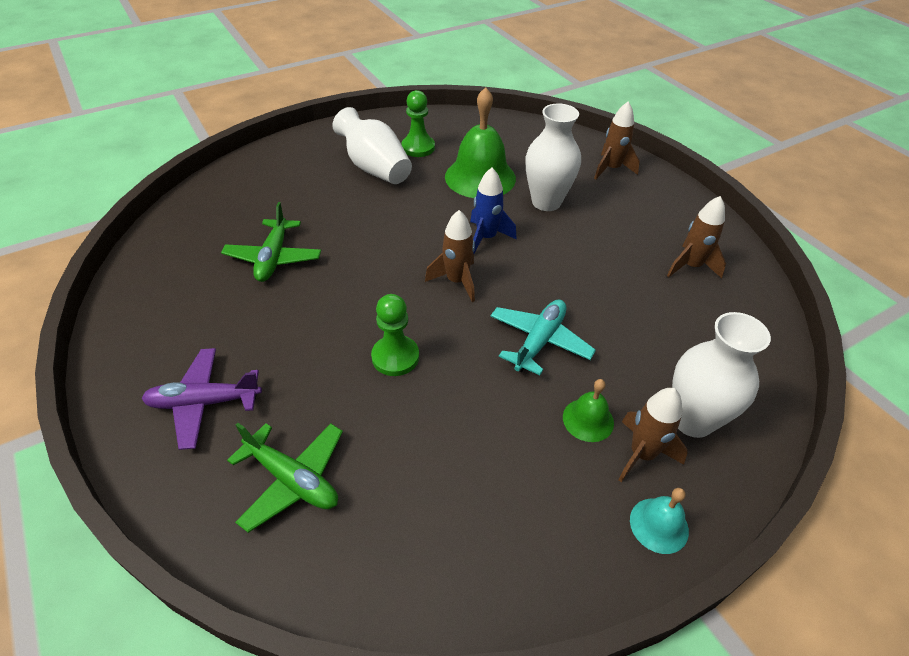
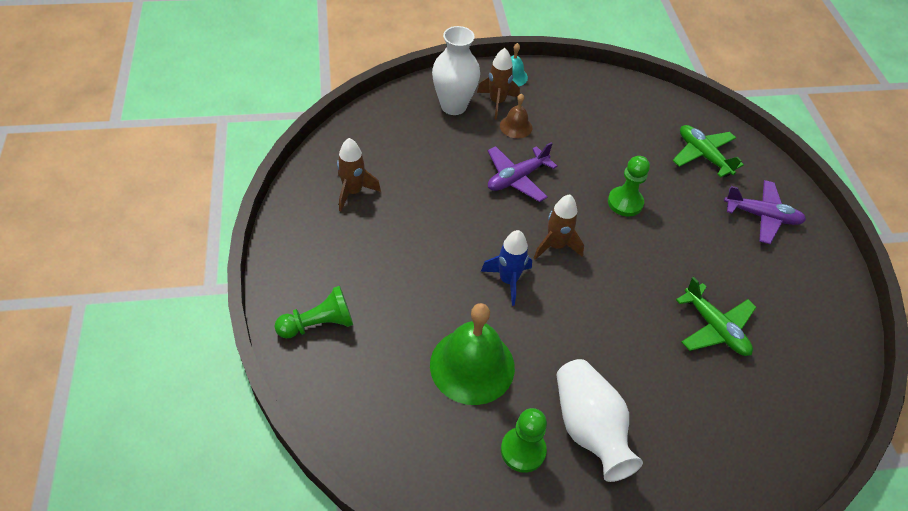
camera: 160 degrees left, 5 degrees up
green plane [221,202,321,282] -> green plane turned 120 degrees clockwise [676,277,756,356]
turquoise plane [491,300,596,375] -> purple plane [488,142,557,202]
white vase [525,103,581,211] -> none
green bell [563,379,614,442] -> brown bell [500,93,532,138]
brown rocket [594,102,640,180] -> green pawn [275,286,353,338]

